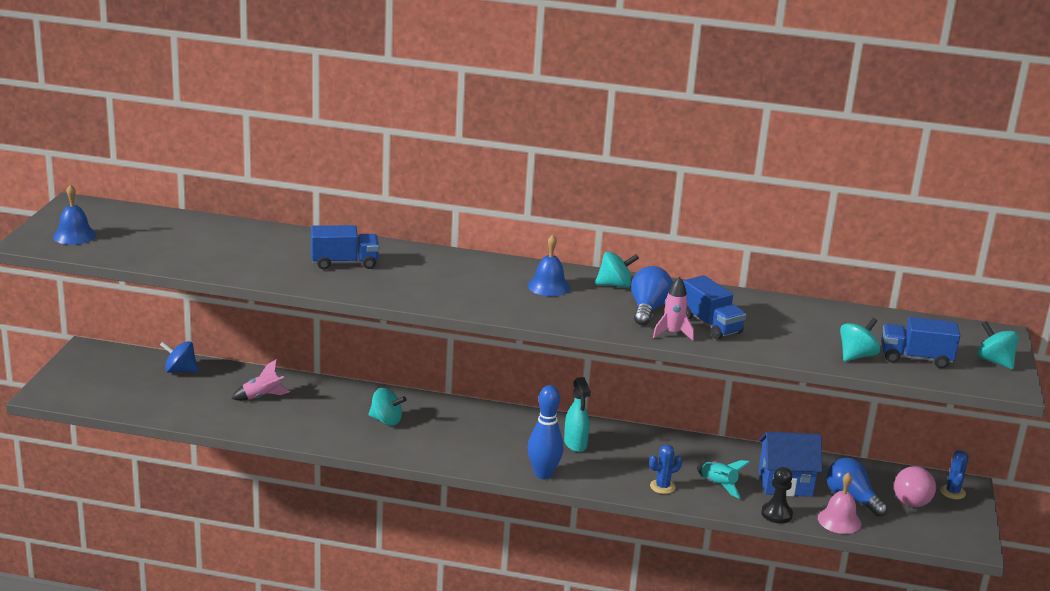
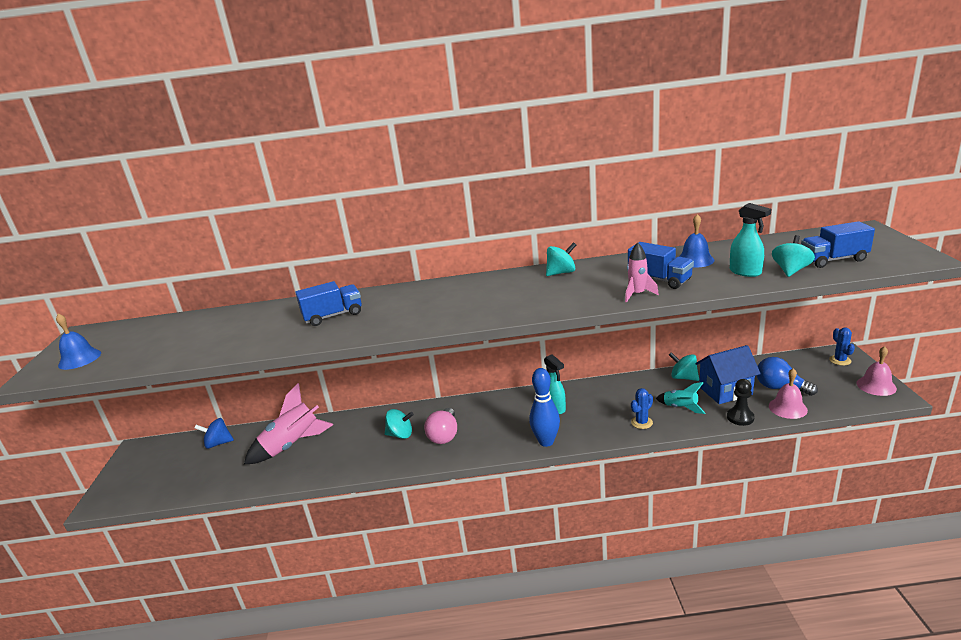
camera: 10 degrees left, 0 degrees up
pink rocket [231,359,291,400] -> pink rocket [244,383,334,464], size x1.86
blue bell [528,235,570,296] -> blue bell moved to [679,214,714,268]
blue light bulb [631,266,673,325] -> none
pink light bulb [894,466,936,507] -> pink light bulb moved to [424,408,457,444]
turquoise spinning top [977,321,1019,369] -> turquoise spinning top moved to [669,352,699,381]
none -> turquoise spray bottle [730,203,772,277]
none -> pink bell [856,346,897,396]

